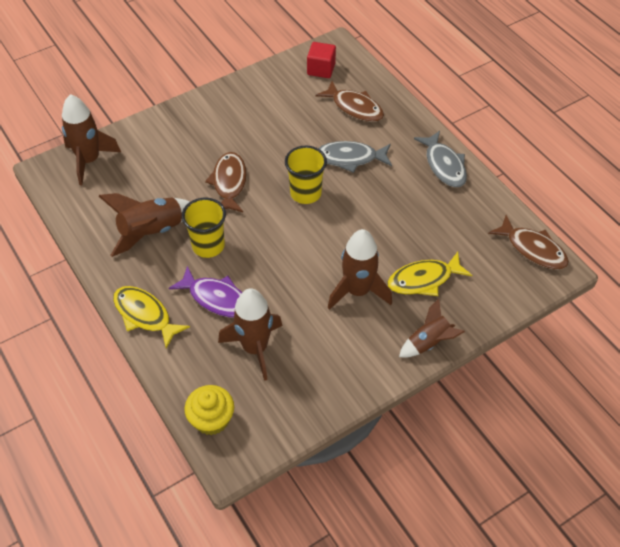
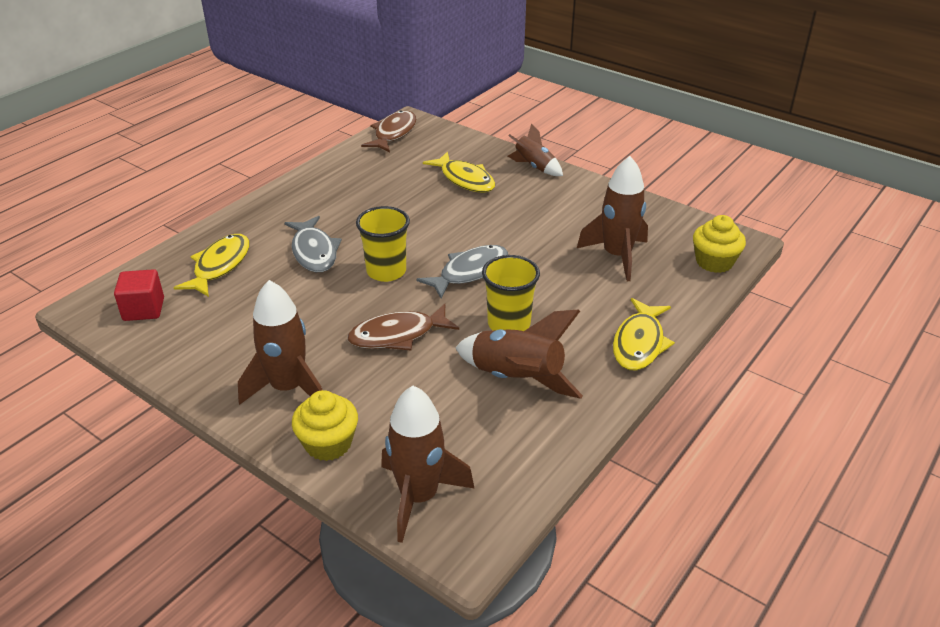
camera: 110 degrees left, 15 degrees down
purple fish [169,266,242,318] -> none
brown fish [315,81,384,122] -> yellow fish [174,234,250,297]
brown rocket [328,229,392,310] -> brown rocket moved to [238,280,322,405]
grey fish [414,131,467,187] -> grey fish moved to [416,245,508,299]
none -> yellow cupcake [292,390,358,461]

